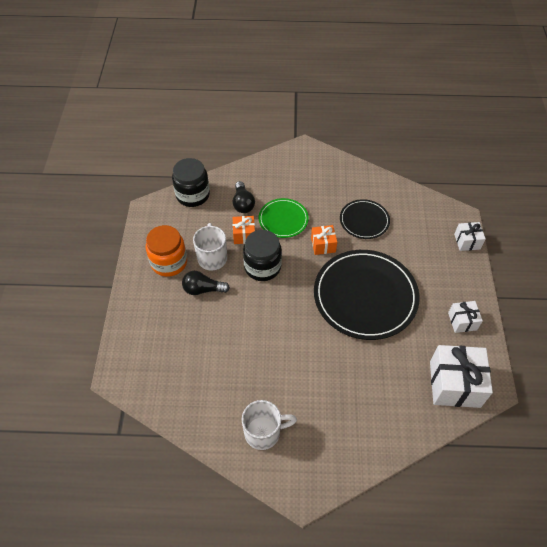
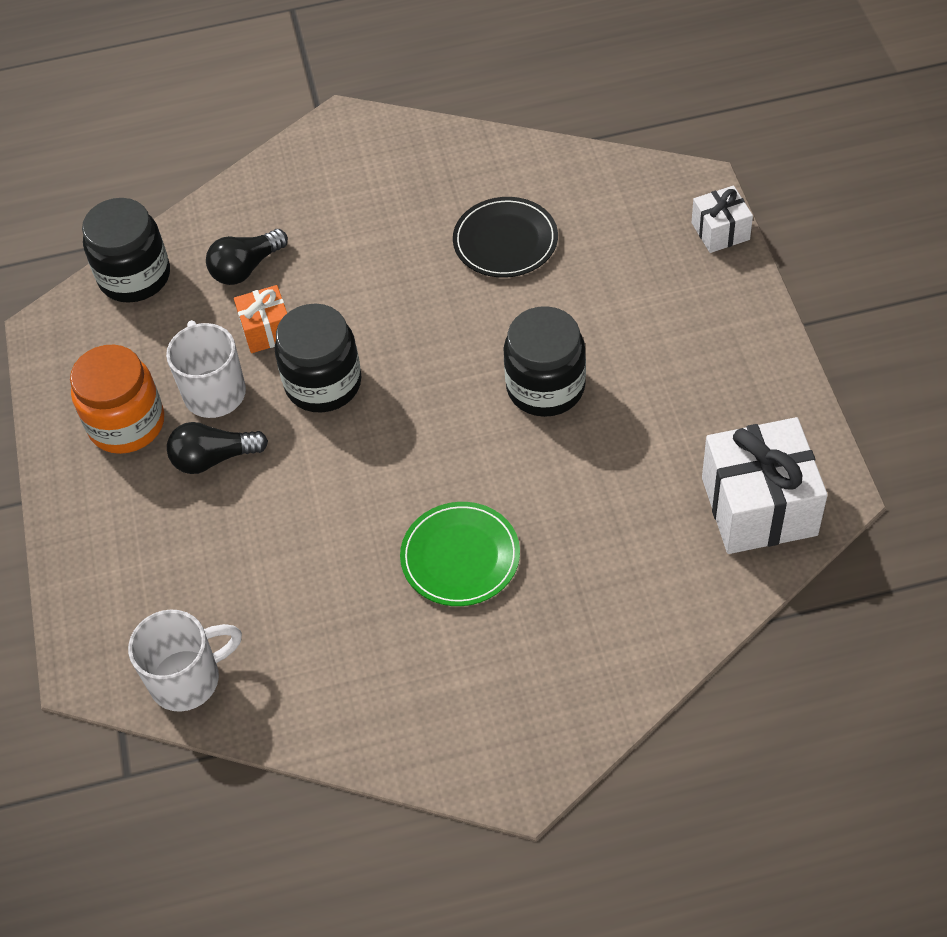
camera: 10 degrees left, 0 degrees up
black light bulb [233,181,255,213] -> black light bulb turned 75 degrees clockwise [206,229,288,285]
white mug [242,400,297,450] -> white mug moved to [128,609,242,712]
green plate [259,198,309,238] -> green plate moved to [400,502,520,606]
orange gift [311,225,337,255] -> none
black plate [314,250,420,340] -> black jar [503,306,586,417]
white gift [448,301,483,333] -> none

